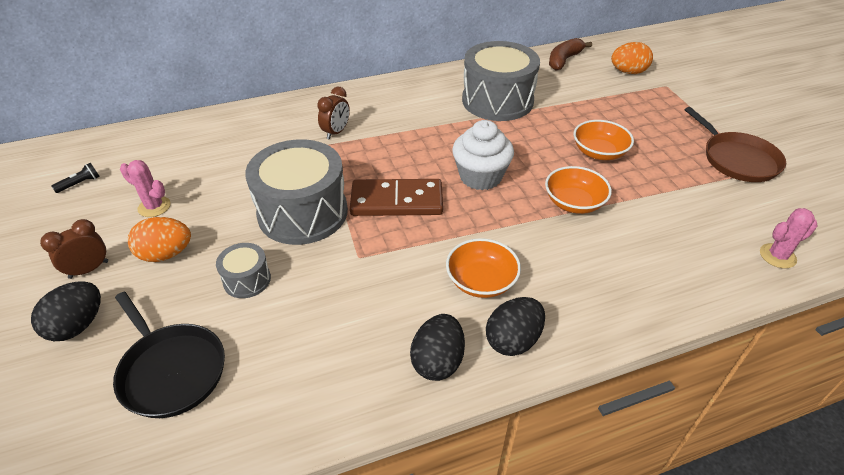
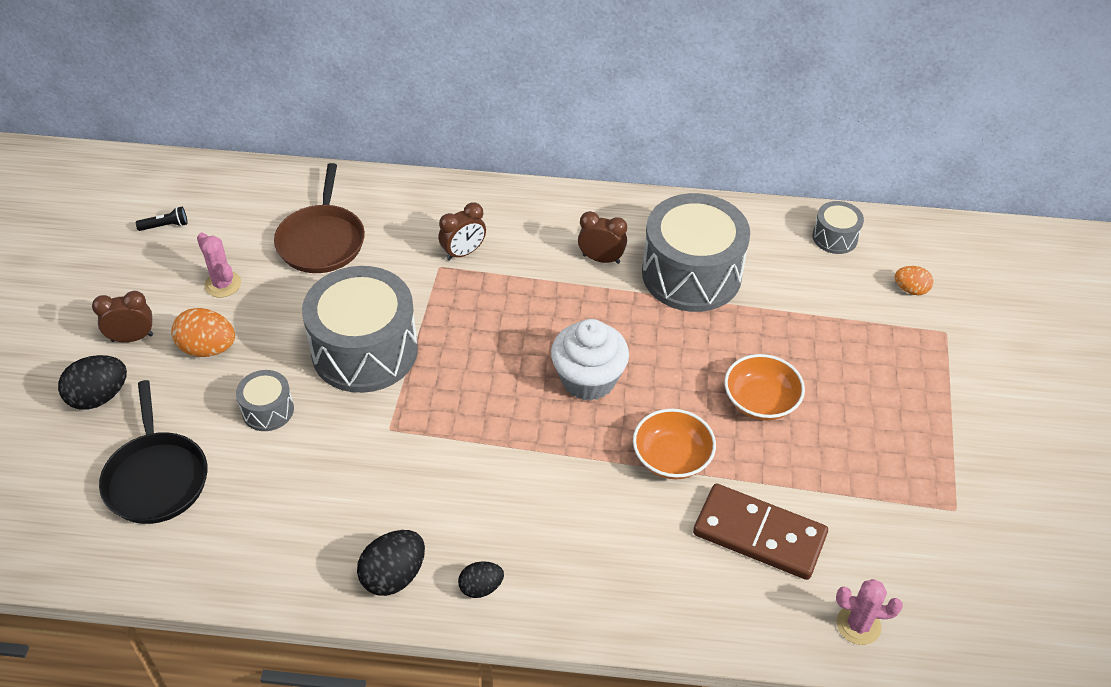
camera: 25 degrees right, 5 degrees up
brown domino [350,179,443,216] -> brown domino moved to [693,484,828,580]
orange bowl [446,238,521,298] -> none
black egg [486,297,545,356] -> black egg [458,561,504,598], size x0.62
brown banana [549,38,592,71] -> grey drum [813,201,864,254]
orange egg [611,42,653,74] -> orange egg [895,266,933,295], size x0.62
brown pan [684,107,786,182] -> brown pan moved to [274,163,365,273]
none -> brown clock [578,211,627,264]

